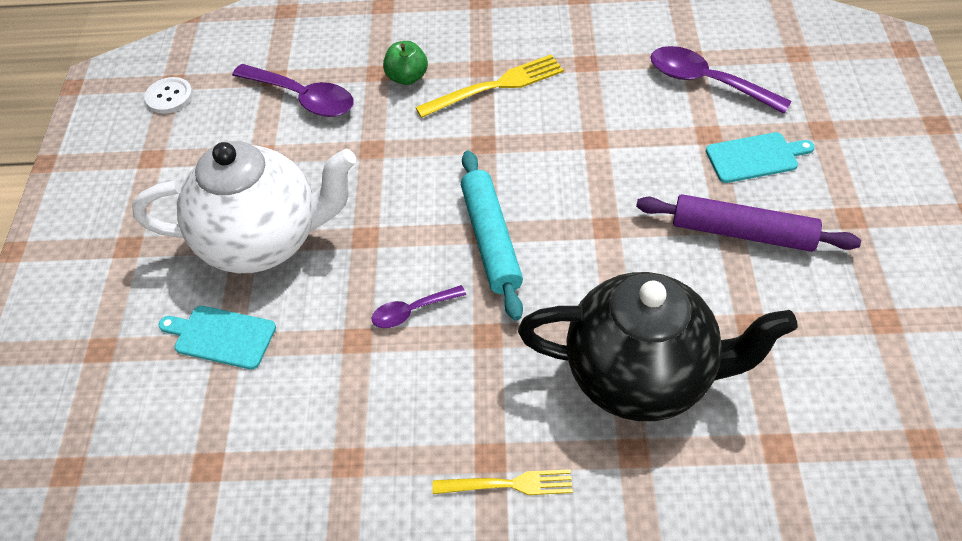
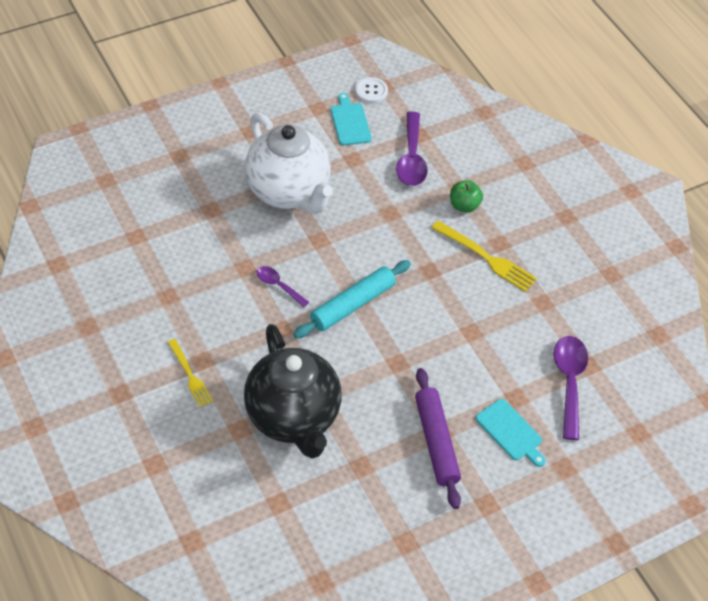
camera: 55 degrees right, 0 degrees up
turquoise cutting board [158,306,276,370] -> turquoise cutting board moved to [331,93,372,145]

